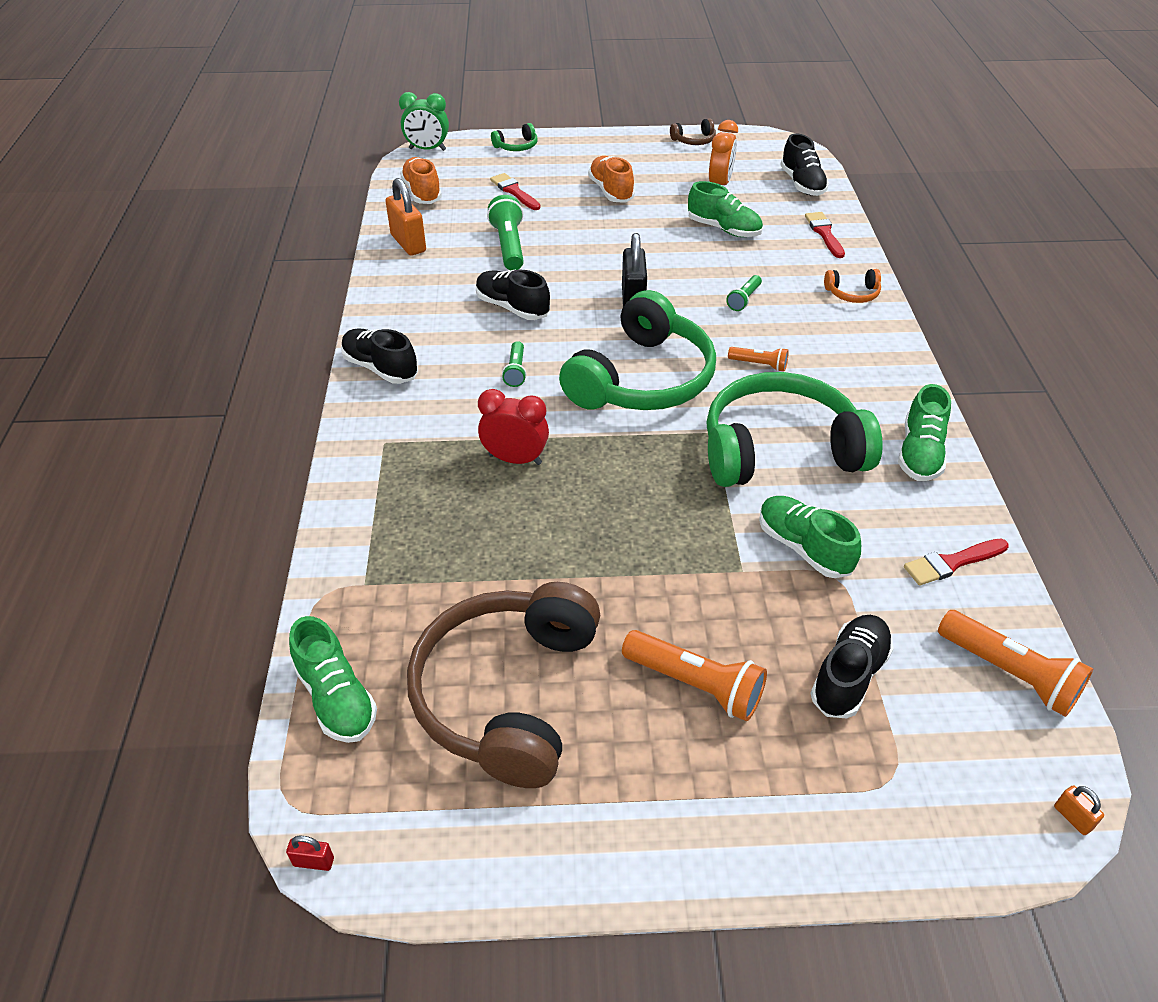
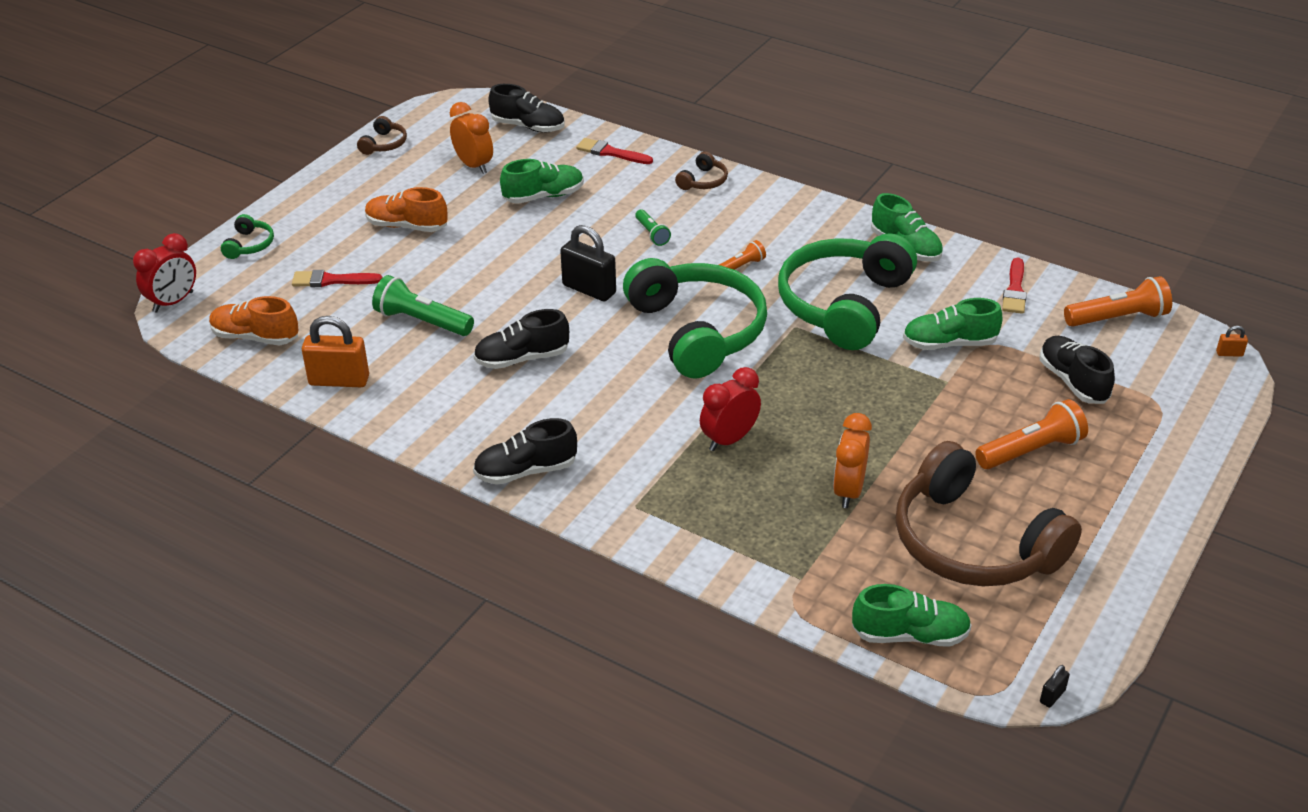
camera: 55 degrees left, 5 degrees down
red padlock [286,836,334,871] -> black padlock [1040,665,1070,708]
green clock [399,92,449,151] -> red clock [133,233,196,313]
green flashlight [502,341,527,387] -> none
orange headphones [824,269,881,303] -> brown headphones [675,152,728,190]
none -> orange clock [833,413,872,508]

